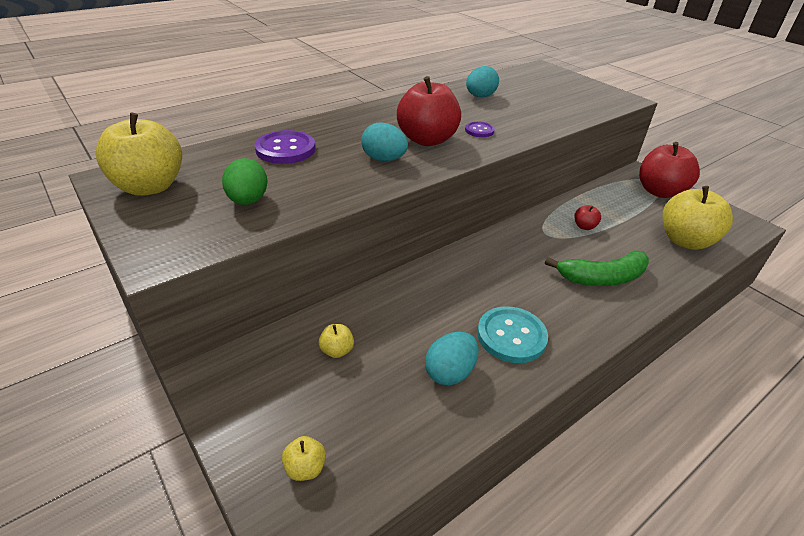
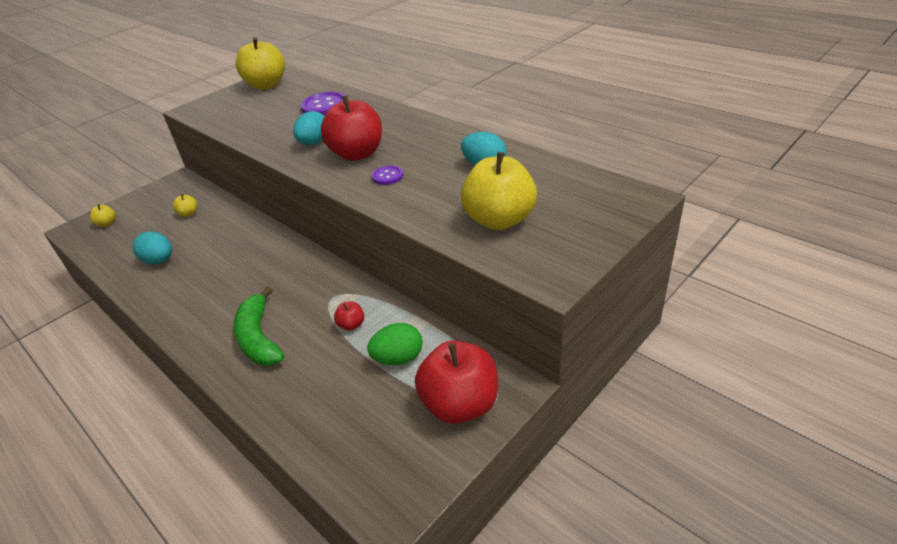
camera: 85 degrees right, 0 degrees up
green egg [222,158,268,205] -> green egg moved to [367,323,423,365]
turquoise button [477,306,548,363] -> none
yellow apple [662,186,733,250] -> yellow apple moved to [461,152,537,230]

